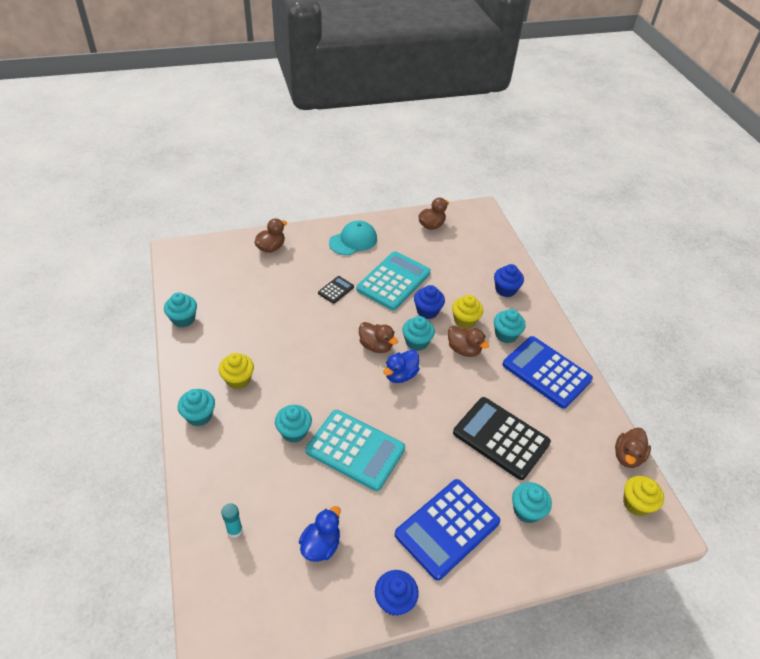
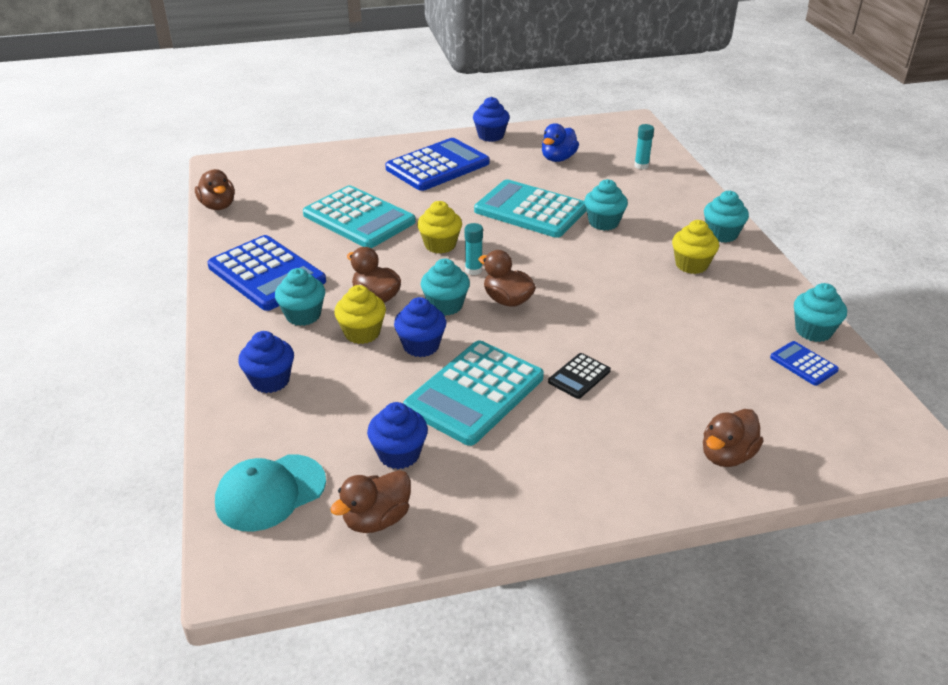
camera: 175 degrees left, 10 degrees down
turquoise cap [329,221,377,255] -> turquoise cap moved to [215,454,326,532]
blue duck [383,350,419,383] -> turquoise glue stick [465,223,483,275]
black calculator [453,397,551,480] -> turquoise calculator [303,185,416,248]
turquoise cupcake [512,482,552,523] -> none
brown duck [615,428,651,468] -> brown duck turned 120 degrees clockwise [195,169,235,210]
yellow cupcake [623,476,664,516] -> yellow cupcake moved to [417,201,462,254]
none -> blue cupcake [367,402,428,469]
none -> blue calculator [770,341,839,386]

